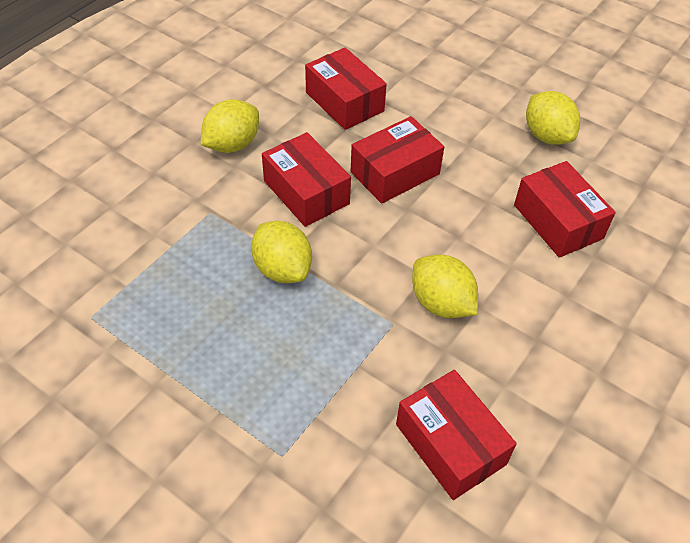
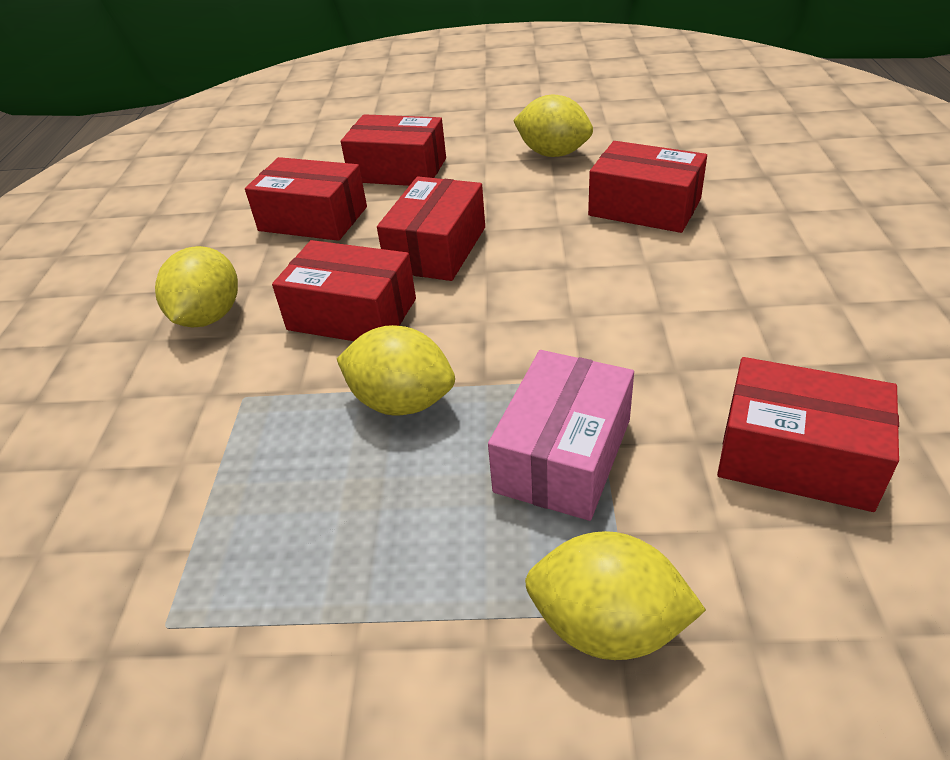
camera: 30 degrees left, 10 degrees down
yellow lemon [412,255,478,318] -> yellow lemon moved to [525,531,706,660]
none -> red box [341,114,446,186]
none -> pink box [488,350,634,521]

